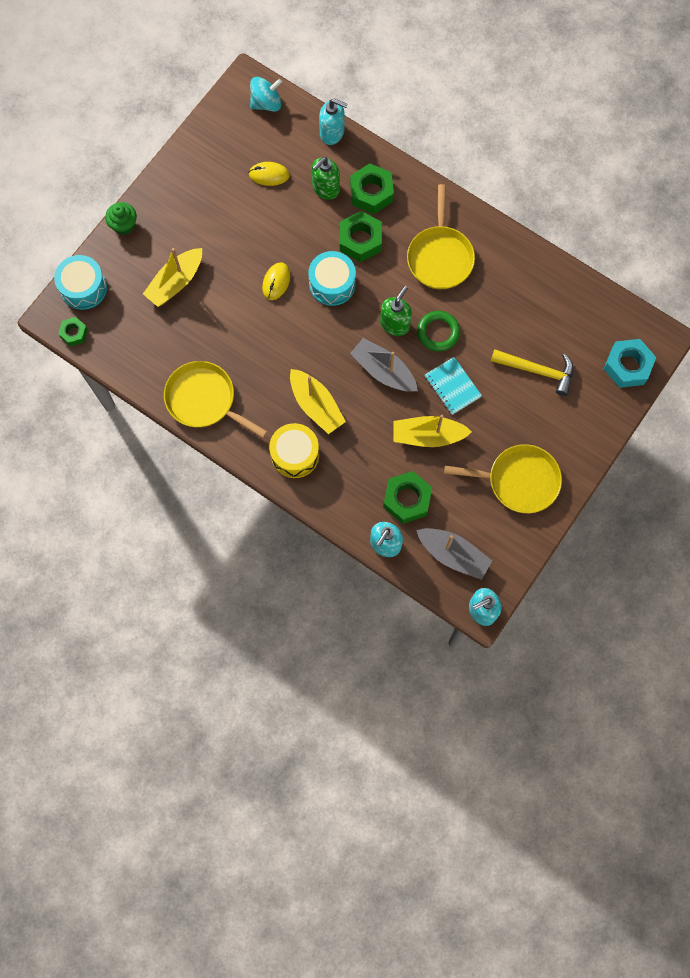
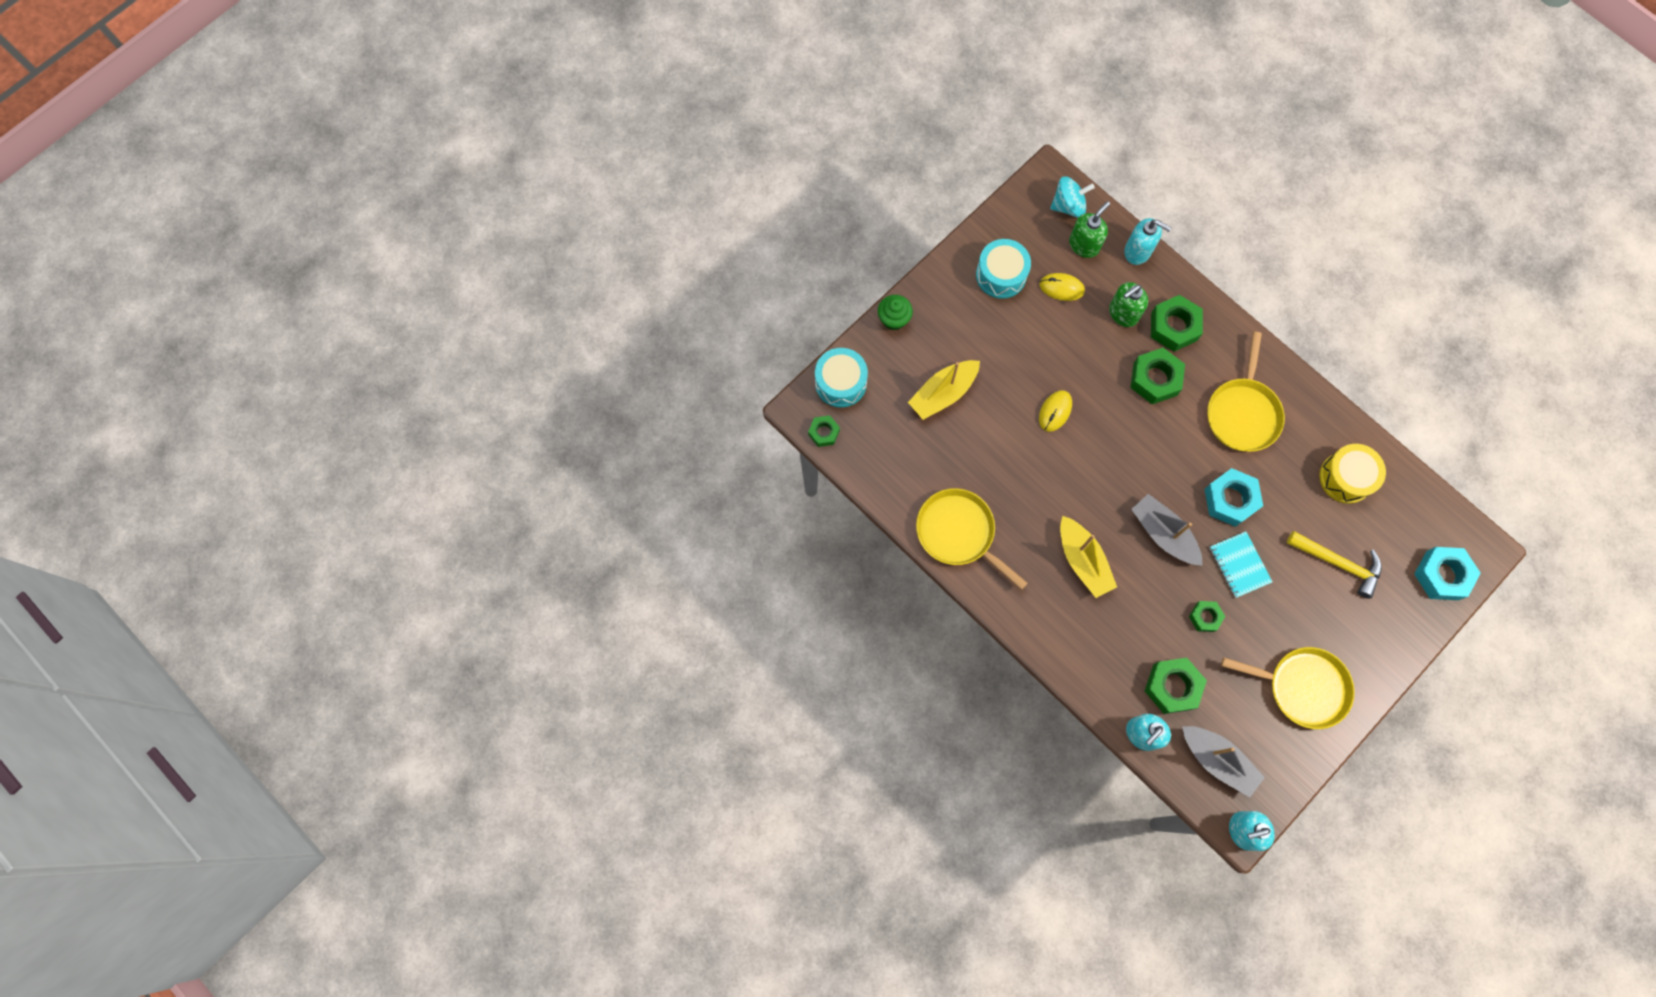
camera: 10 degrees right, 0 degrees up
yellow drum [269,423,319,478] -> yellow drum moved to [1319,444,1386,504]
turquoise drum [308,251,356,306] -> turquoise drum moved to [976,239,1031,299]
green soap dispenser [380,286,412,336] -> green soap dispenser moved to [1069,201,1110,258]
yellow boat [393,415,472,447] -> green nut [1189,601,1225,632]
green ring [417,311,460,351] -> turquoise nut [1205,468,1263,527]

